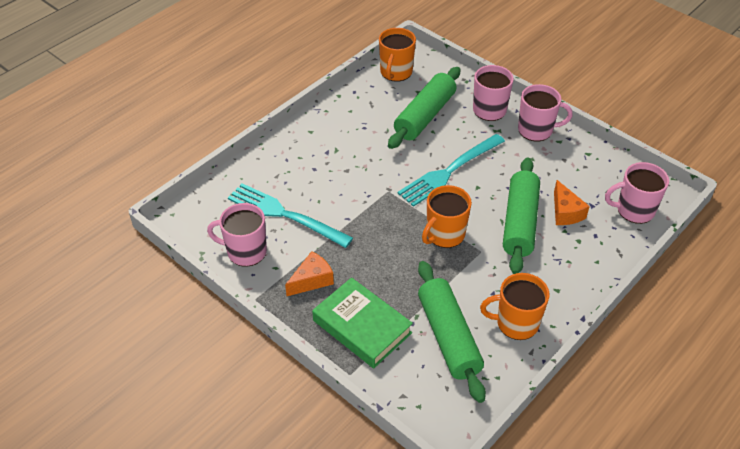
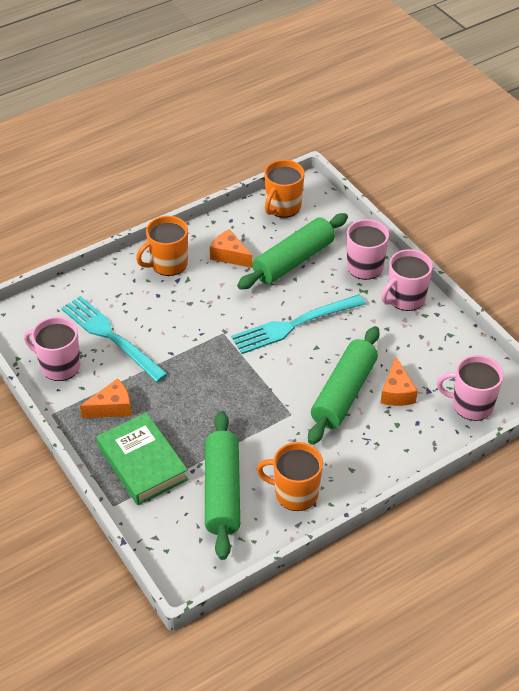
camera: 15 degrees right, 0 degrees up
orange mug [422,185,472,248] -> orange mug moved to [136,216,188,276]
pink mug [518,84,573,141] -> pink mug turned 120 degrees clockwise [381,249,433,311]
none -> orange cheese [210,229,253,268]

